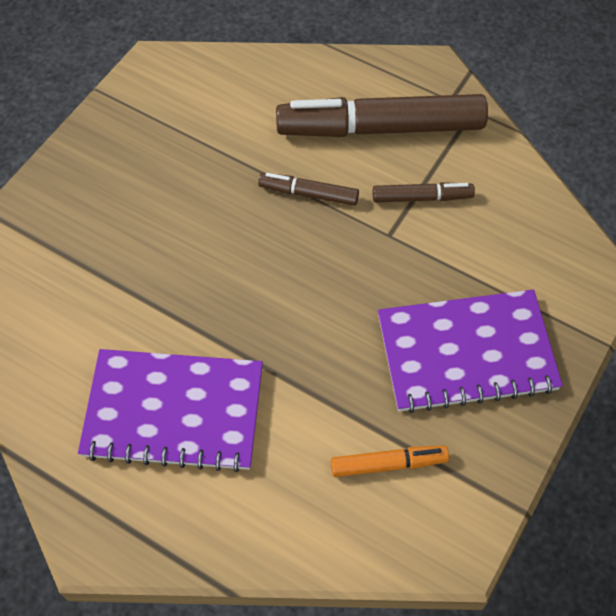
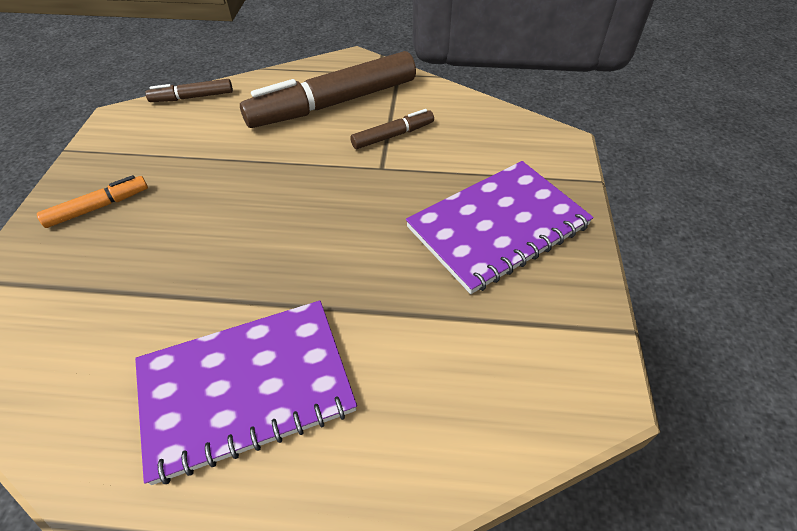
camera: 25 degrees left, 10 degrees down
brown marker [258,173,359,206] -> brown marker moved to [146,79,233,102]
orange marker [331,446,449,477] -> orange marker moved to [37,175,148,228]

